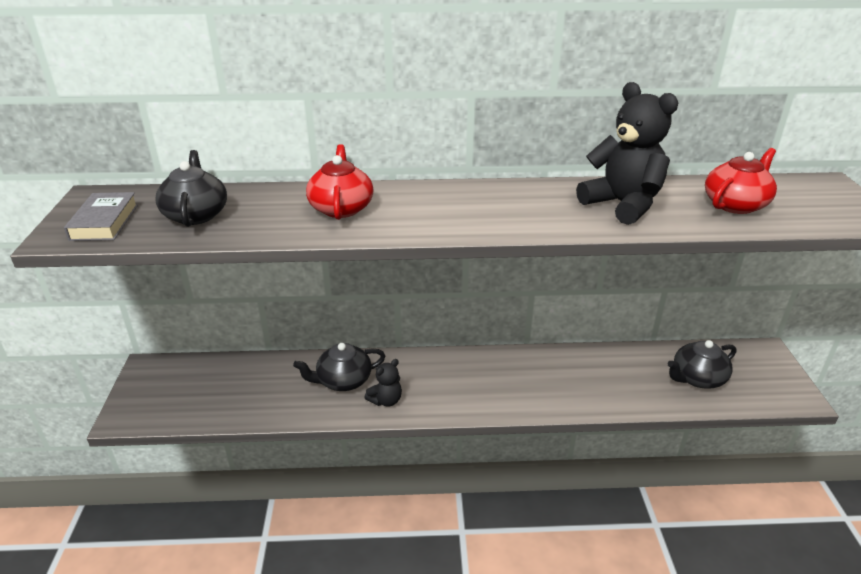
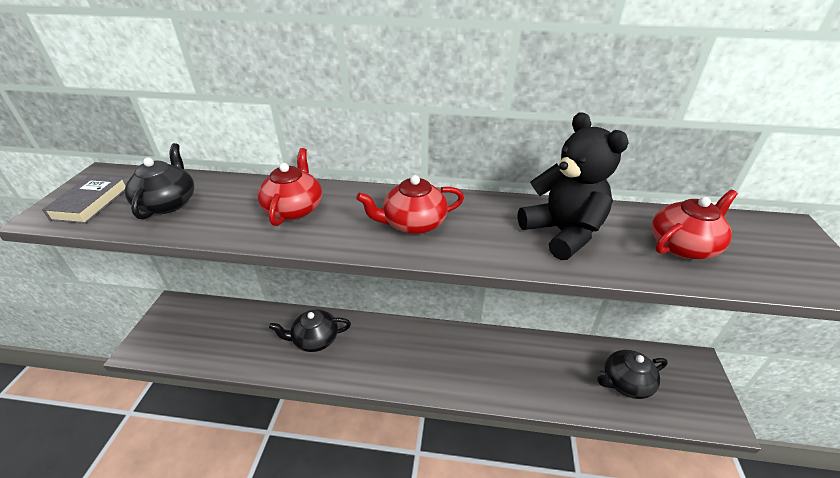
camera: 10 degrees right, 5 degrees up
black teddy bear [364,359,402,407] -> none
none -> red teapot [356,175,464,234]

